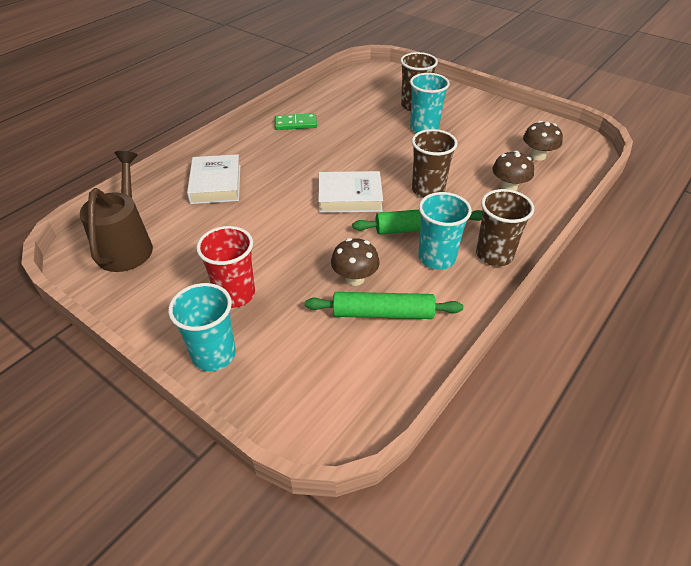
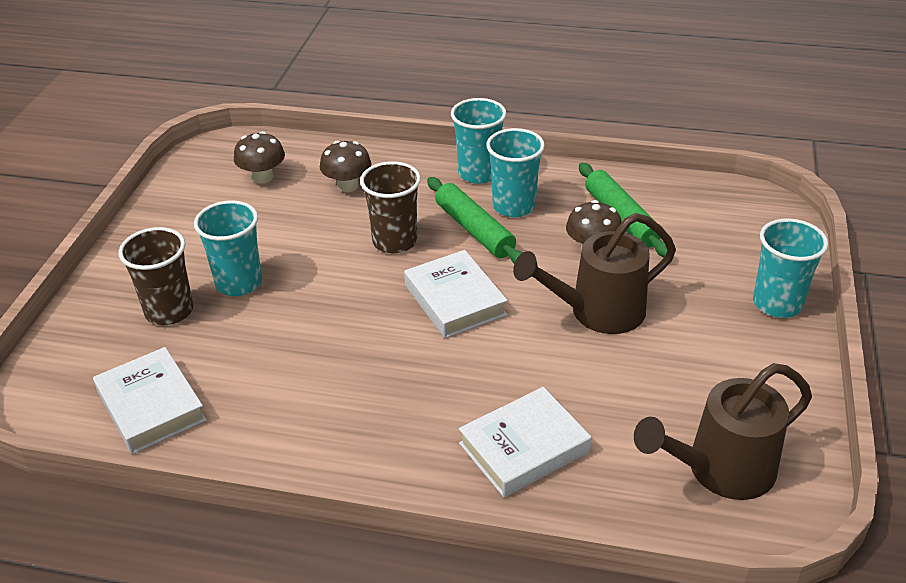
camera: 115 degrees left, 5 degrees down
red cup [196,226,255,308] -> none
green domino [275,113,317,130] -> none
brown cup [476,189,534,266] -> turquoise cup [451,98,506,184]
none -> white book [93,347,207,454]
none -> brown watering can [513,213,676,334]

